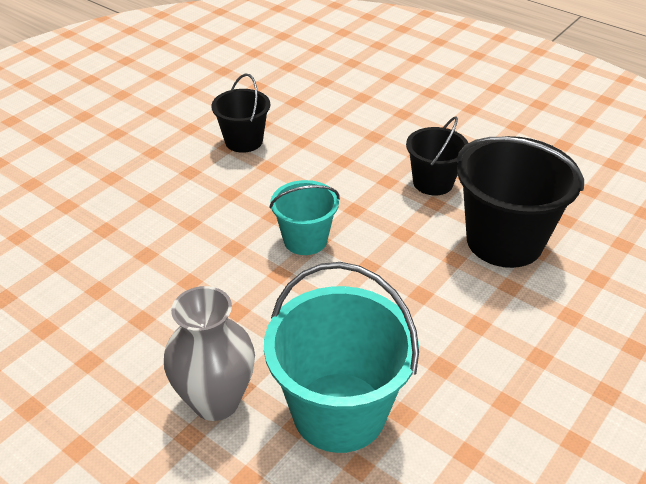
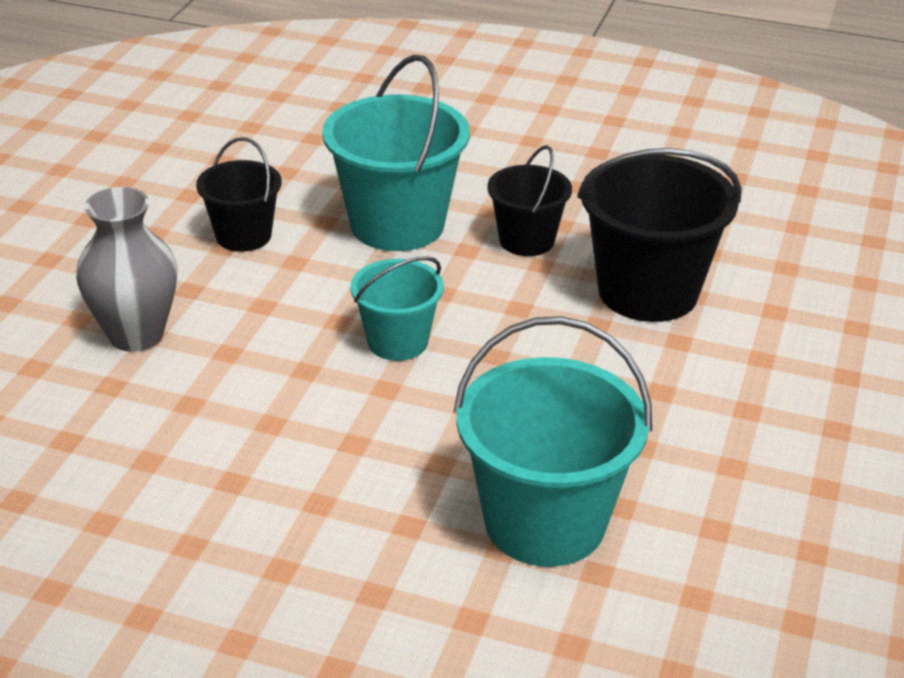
camera: 20 degrees left, 5 degrees down
grey vase [164,286,255,421] -> grey vase moved to [76,187,178,352]
none -> turquoise bucket [322,55,470,251]

